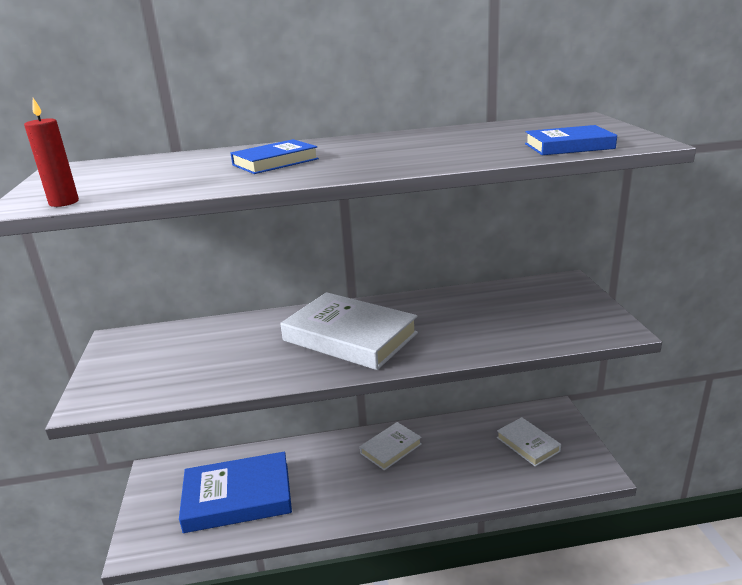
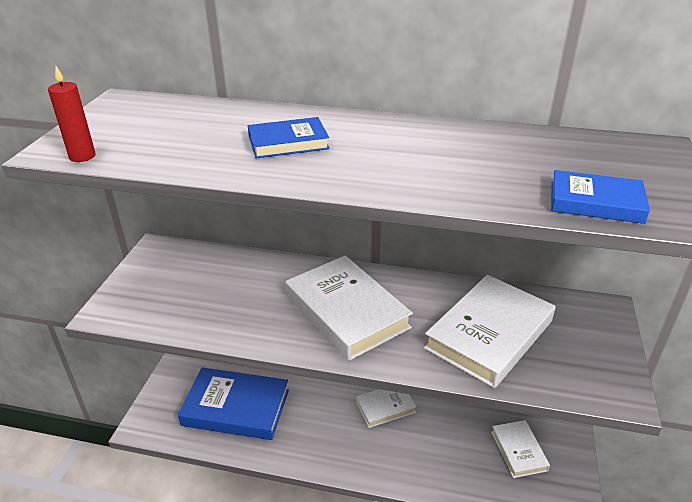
camera: 20 degrees right, 10 degrees up
none -> white book [424,275,556,388]

